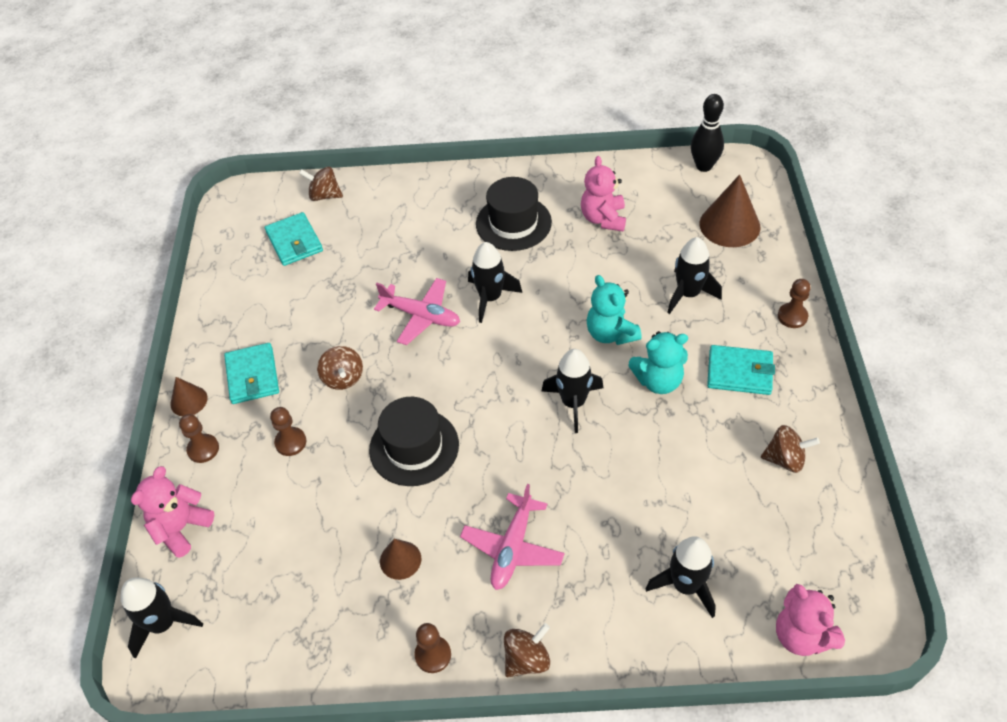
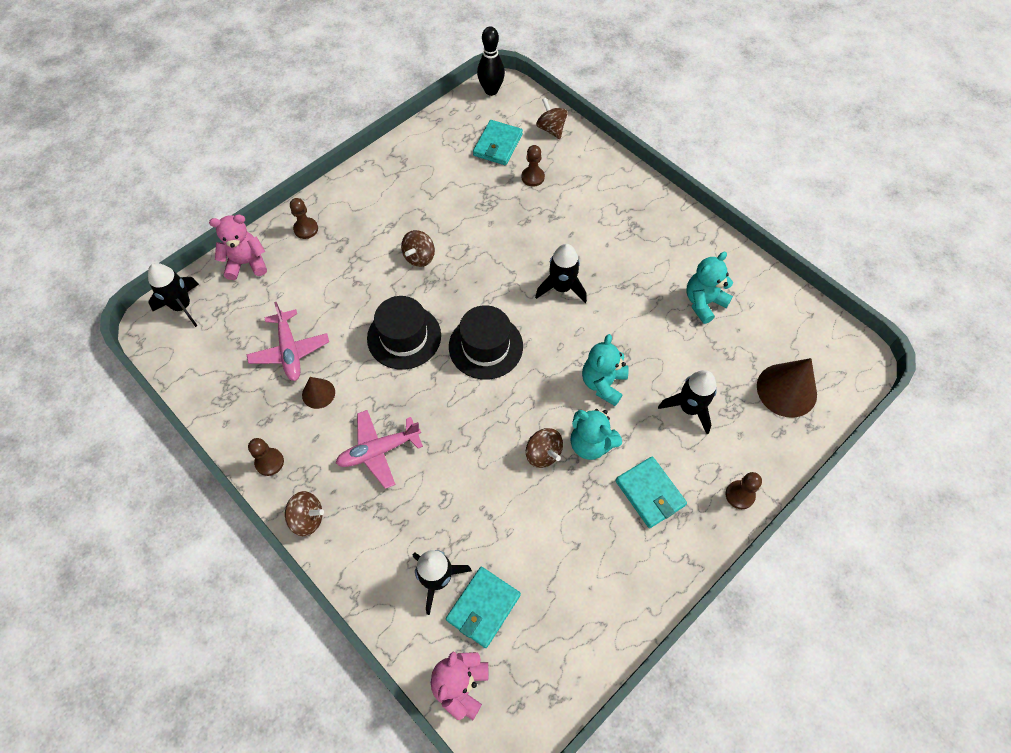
camera: 45 degrees right, 10 degrees up
brown cone [170,377,207,416] -> none
turquoise wallet [224,343,279,404] -> turquoise wallet moved to [446,567,521,648]
brown pawn [270,407,307,456] -> brown pawn moved to [521,145,545,187]
pink plane [374,278,460,345] -> pink plane moved to [246,302,329,381]
black hat [476,177,552,251] -> black hat moved to [449,305,523,380]
black rocket [542,349,604,433] -> none
pink teddy bear [581,156,626,231] -> turquoise teddy bear [686,252,733,324]
black bowling pin [691,94,724,172] -> black bowling pin moved to [477,26,505,96]
brown spinning top [761,425,820,473] -> brown spinning top moved to [526,428,563,468]

